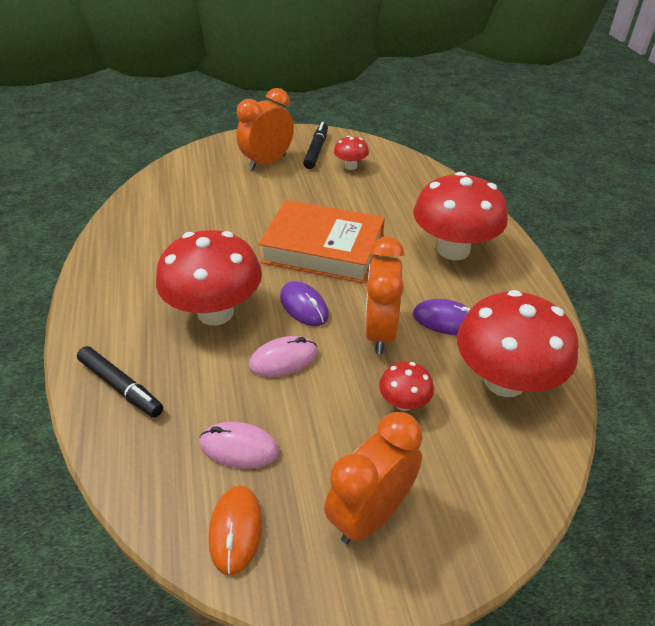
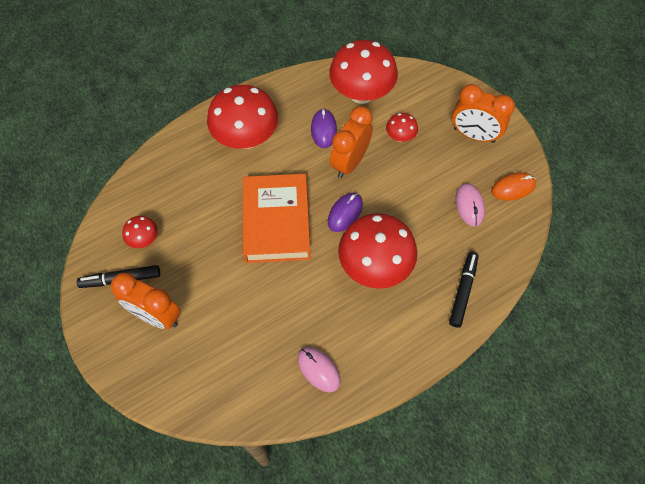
camera: 110 degrees left, 20 degrees up
pink mouse [249,336,318,377] -> pink mouse moved to [298,347,341,392]
orange clock [364,236,404,354] -> orange clock turned 135 degrees clockwise [330,106,373,178]

